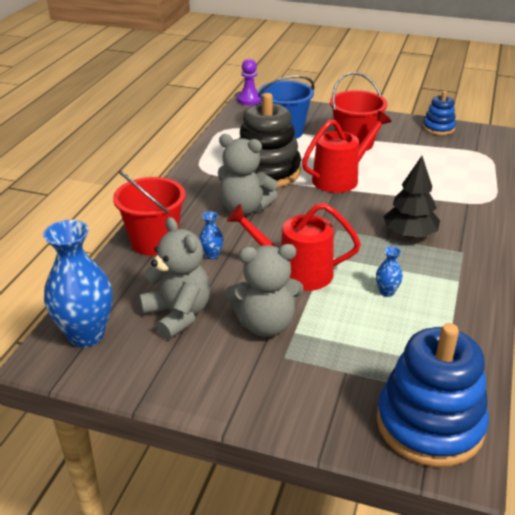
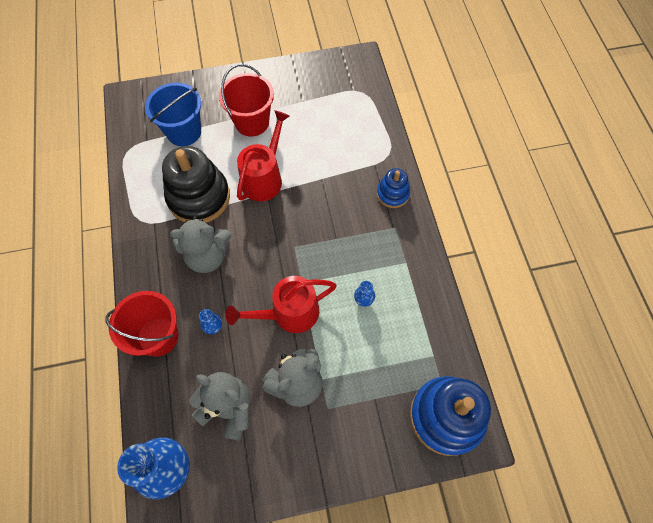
camera: 30 degrees left, 30 degrees up
purple pawn [237,59,262,105] -> none
black tree [383,156,440,238] -> none
blue stacking toy [423,91,456,135] -> blue stacking toy moved to [377,168,410,208]

